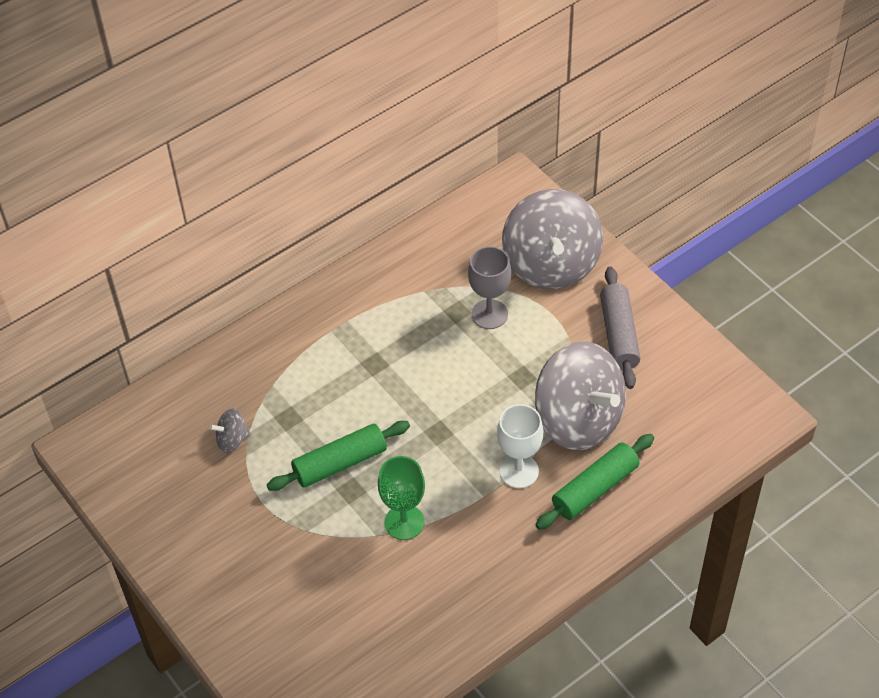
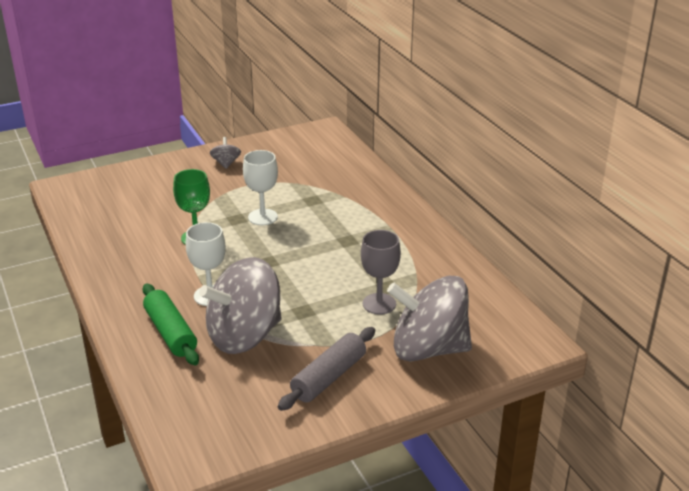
camera: 100 degrees right, 20 degrees down
grey spinning top [209,408,251,453] -> grey spinning top moved to [210,137,241,169]
green rolling pin [267,421,410,491] -> white goblet [243,150,278,225]
grey rolling pin [600,267,640,389] -> grey rolling pin turned 60 degrees counterclockwise [278,327,375,411]

